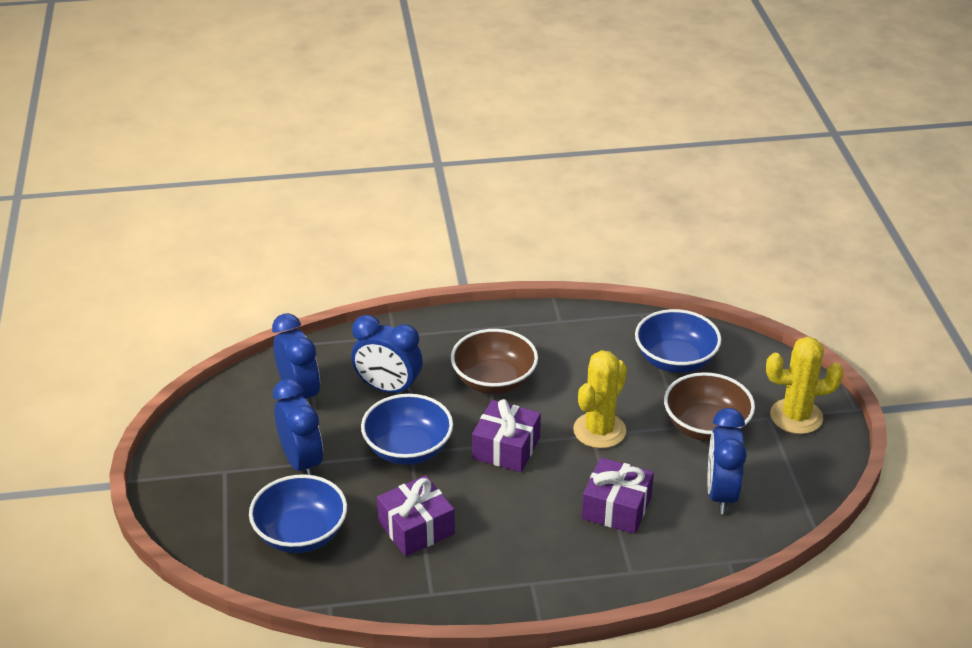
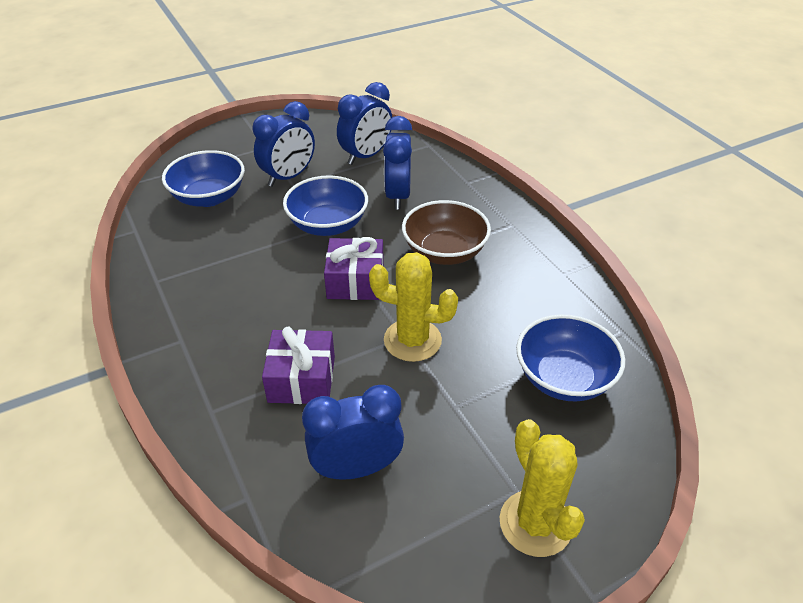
camera: 70 degrees right, 5 degrees up
purple gift [377,475,455,556] -> none
brown bowl [664,372,755,442] -> none

